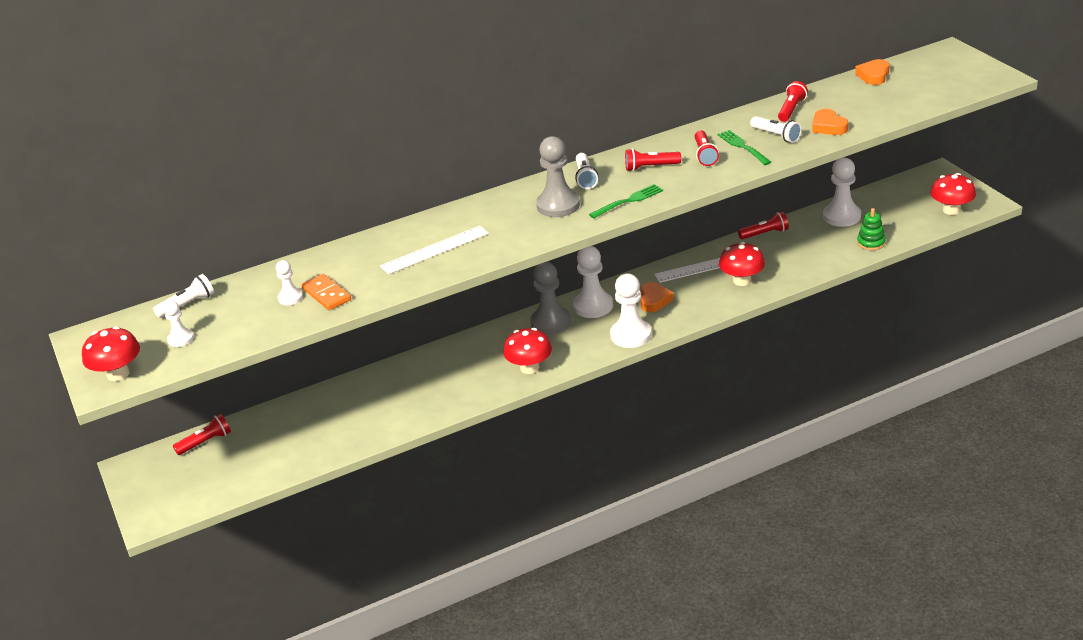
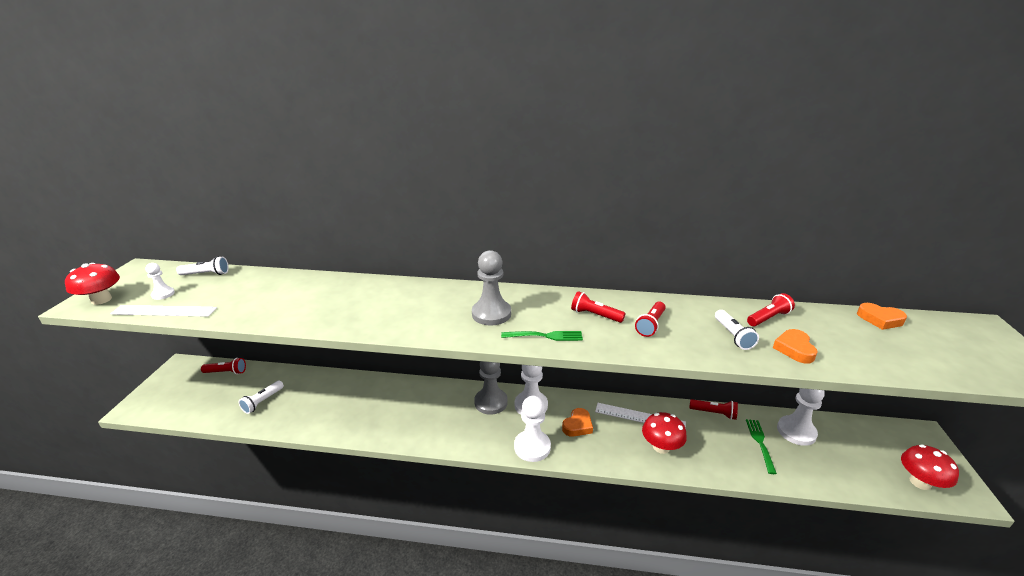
camera: 30 degrees right, 5 degrees down
white pawn [276,260,303,305] -> none
orange domino [302,274,351,310] -> none
white ruler [380,226,489,274] -> white ruler moved to [110,305,217,317]
red mushroom [503,328,552,374] -> none
white flashlight [575,153,598,189] -> white flashlight moved to [239,381,284,414]
green fork [718,130,771,165] -> green fork moved to [746,419,777,474]
orange heart [855,59,889,85] -> orange heart turned 120 degrees counterclockwise [857,303,907,330]
green stacking toy [857,208,886,251] -> none

